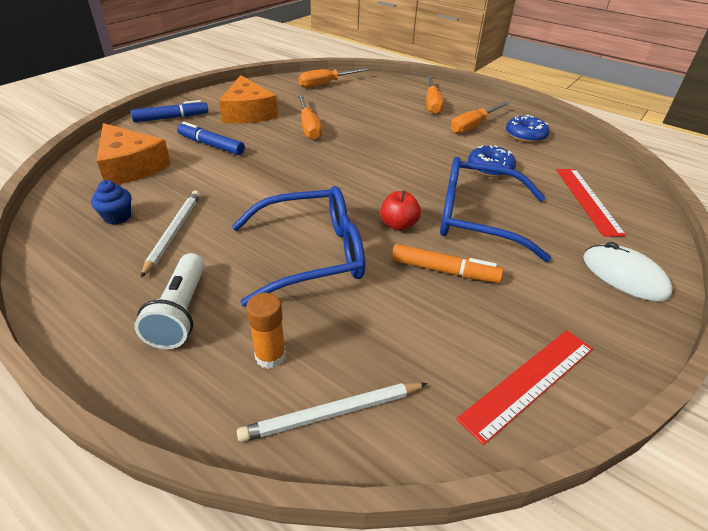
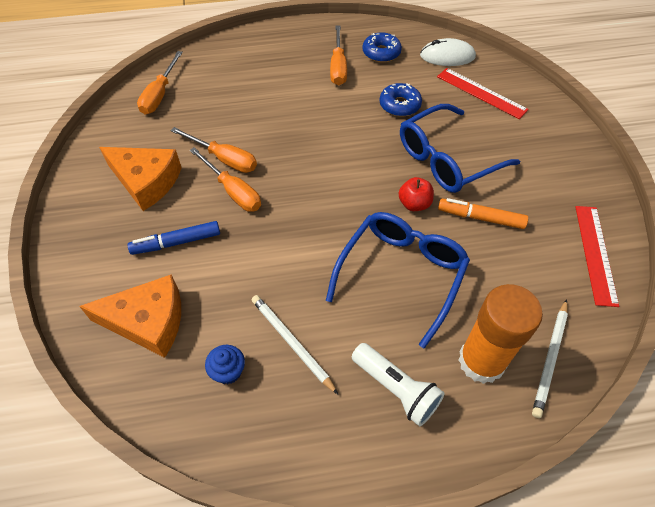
camera: 45 degrees left, 15 degrees up
blue marker [130,100,208,122] -> none
orange glue stick [246,293,286,369] -> orange glue stick [458,284,543,384], size x1.97
orange marker [391,244,503,283] -> orange marker turned 135 degrees counterclockwise [438,198,528,229]
orange screwdriver [426,76,444,114] -> orange screwdriver moved to [189,147,261,212]
white mouse [583,242,673,301] -> white mouse moved to [420,38,476,66]

